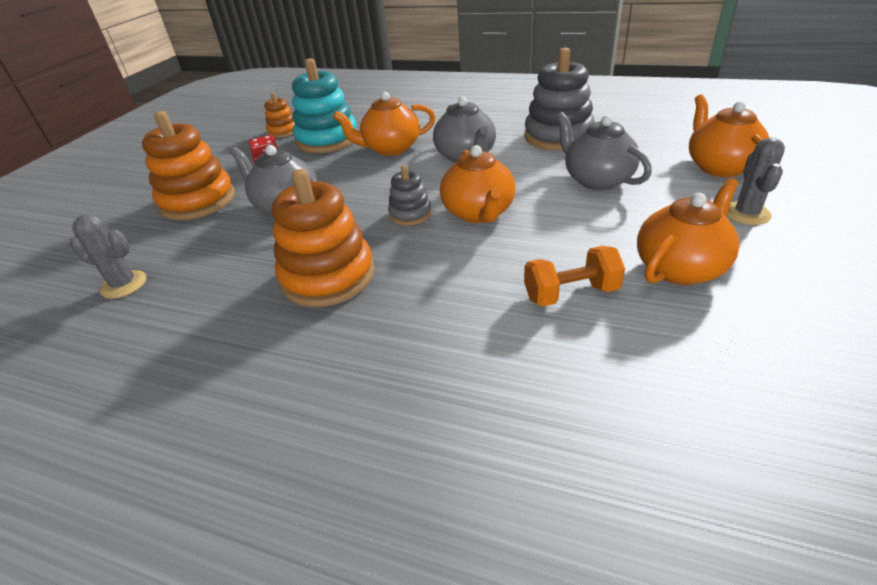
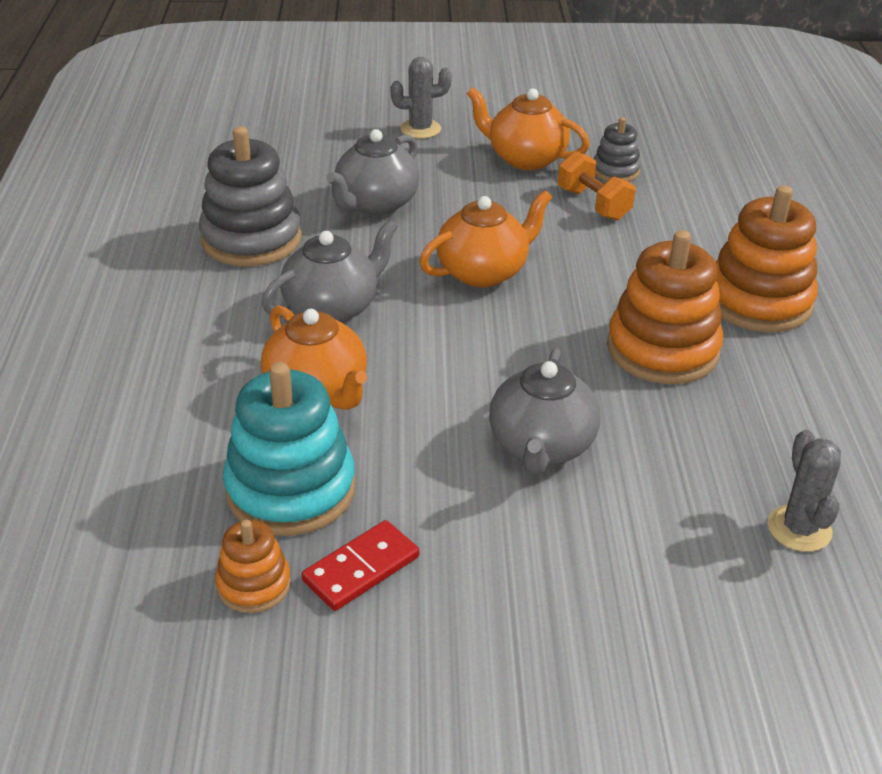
camera: 115 degrees left, 0 degrees up
orange stacking toy [142,111,235,220] -> orange stacking toy moved to [716,185,818,332]
grey stacking toy [388,165,432,225] -> grey stacking toy moved to [594,117,641,182]
orange teapot [689,94,769,177] -> none

